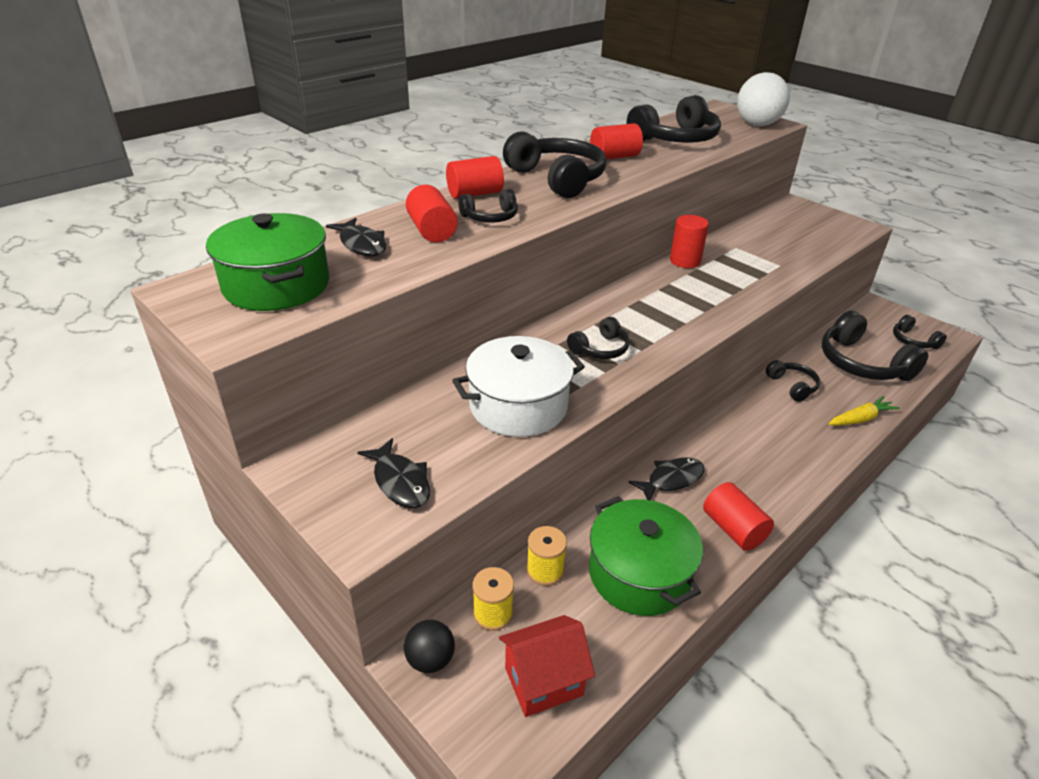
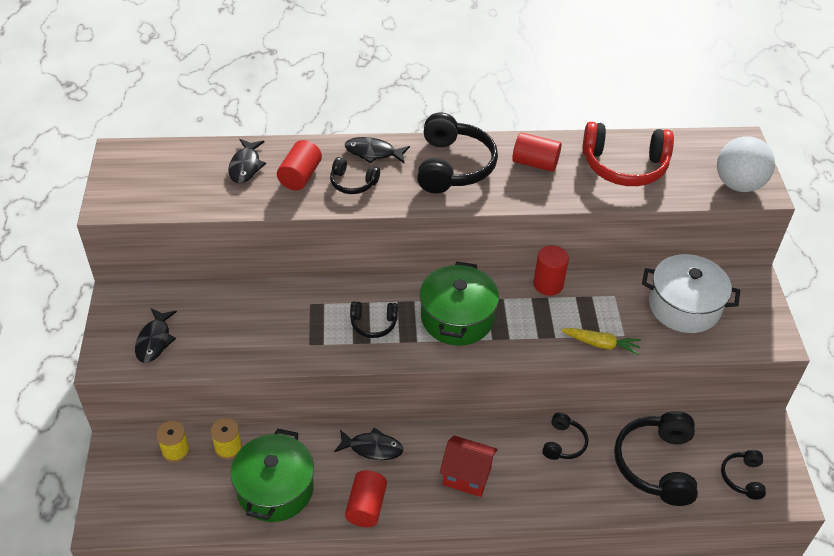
camera: 40 degrees right, 10 degrees up
green pot [206,213,329,311] -> green pot moved to [420,262,499,346]
black ball [404,620,455,673] -> none
red cylinder [446,156,504,199] -> black fish [345,137,410,164]
white pot [452,336,585,437] -> white pot moved to [642,254,740,333]
red house [499,615,595,717] -> red house moved to [440,436,498,497]
black headphones [627,95,721,143] -> red headphones [582,122,674,186]
yellow carrot [828,396,900,426] -> yellow carrot moved to [561,328,641,355]

